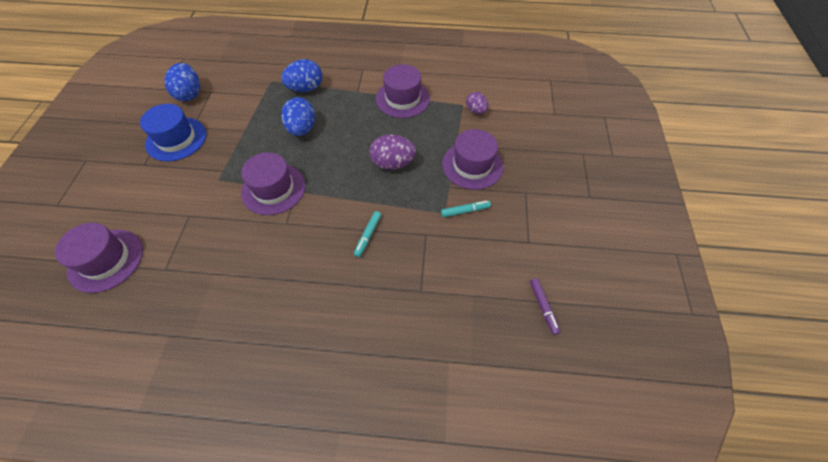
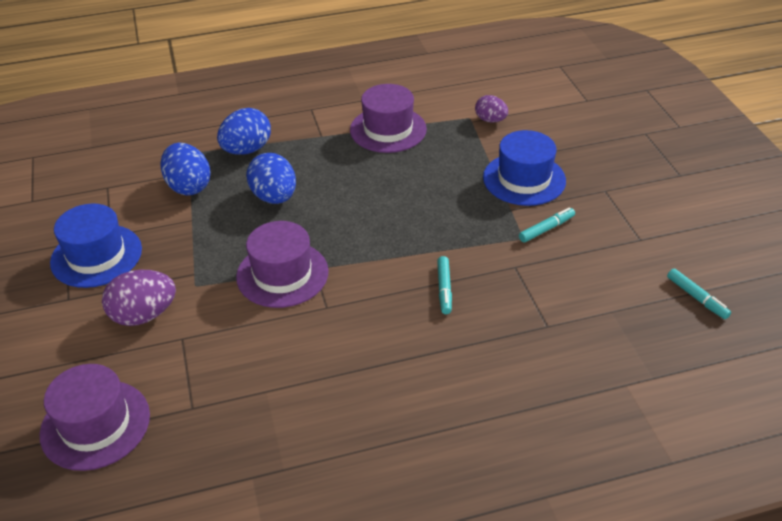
camera: 20 degrees left, 15 degrees down
blue egg [164,63,200,101] -> blue egg moved to [161,143,211,195]
purple egg [370,134,416,170] -> purple egg moved to [102,270,176,326]
purple hat [442,129,503,190] -> blue hat [483,130,566,206]
purple marker [530,278,561,335] -> turquoise marker [667,268,731,319]

